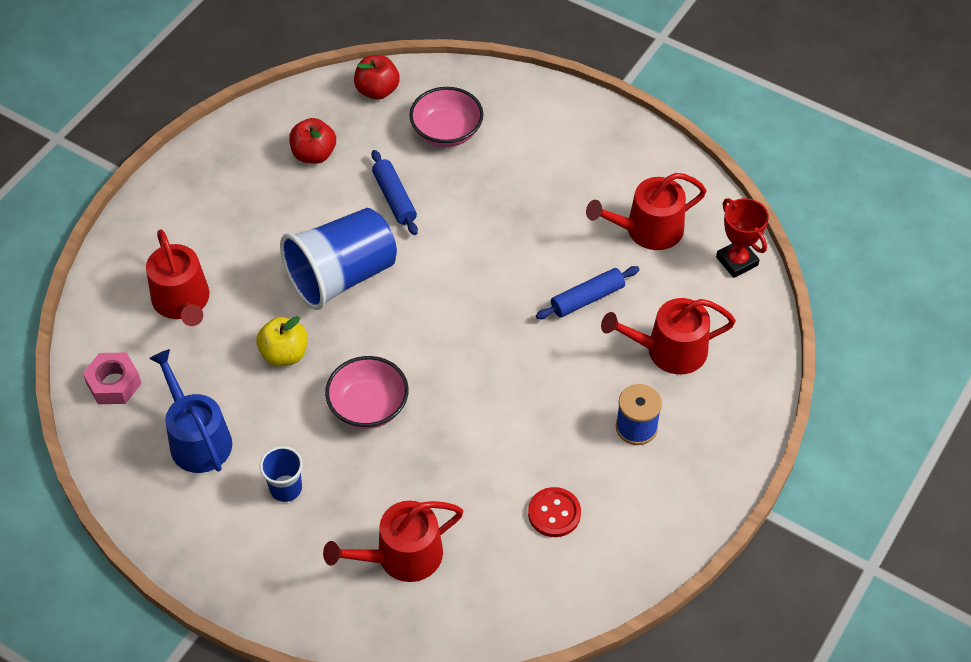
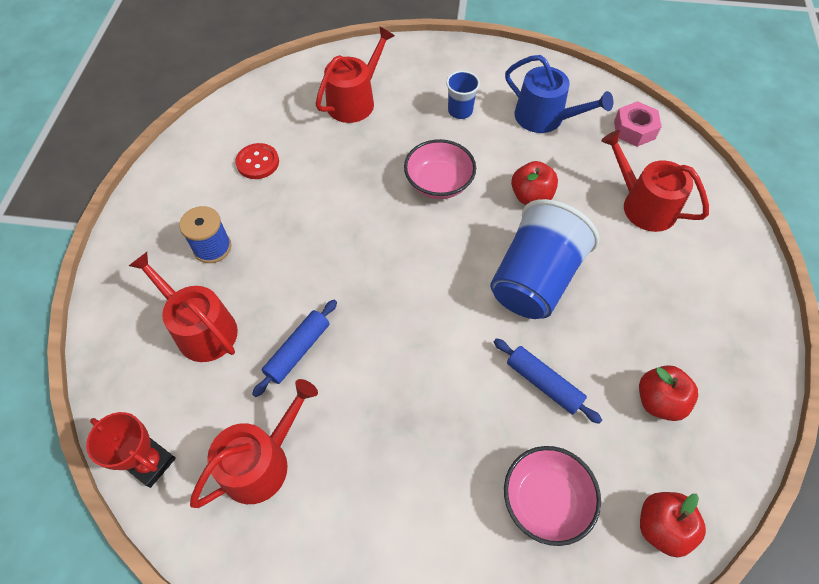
camera: 155 degrees right, 5 degrees up
yellow apple [256,316,308,366] -> red apple [511,161,558,205]
red watering can [601,298,736,374] -> red watering can turned 105 degrees counterclockwise [129,252,238,362]

